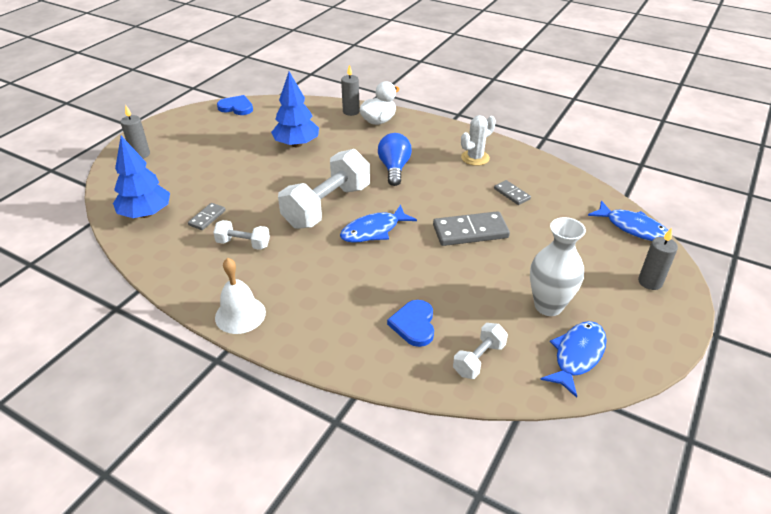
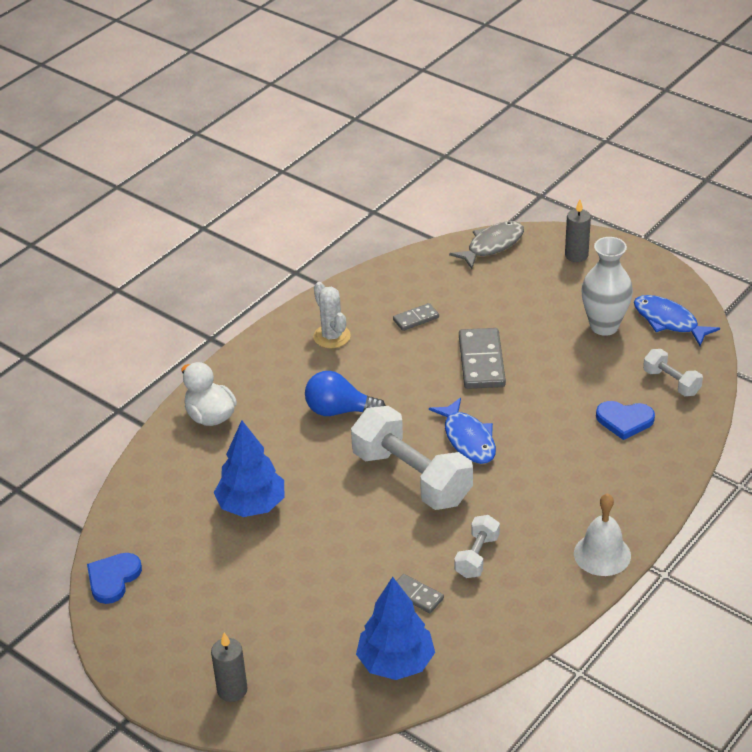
camera: 80 degrees left, 0 degrees up
grey candle [341,65,360,116] -> none
blue fish [588,201,668,241] -> grey fish [449,221,524,269]

